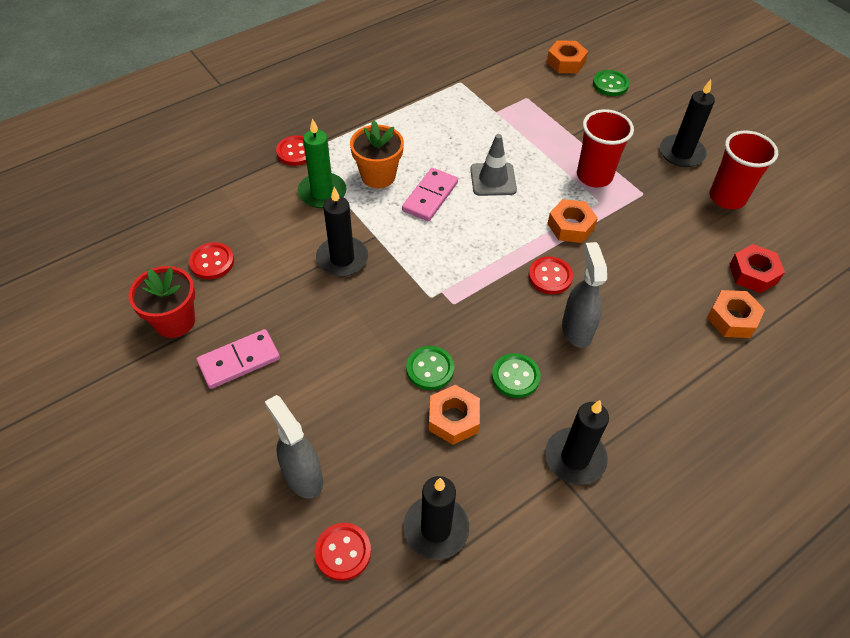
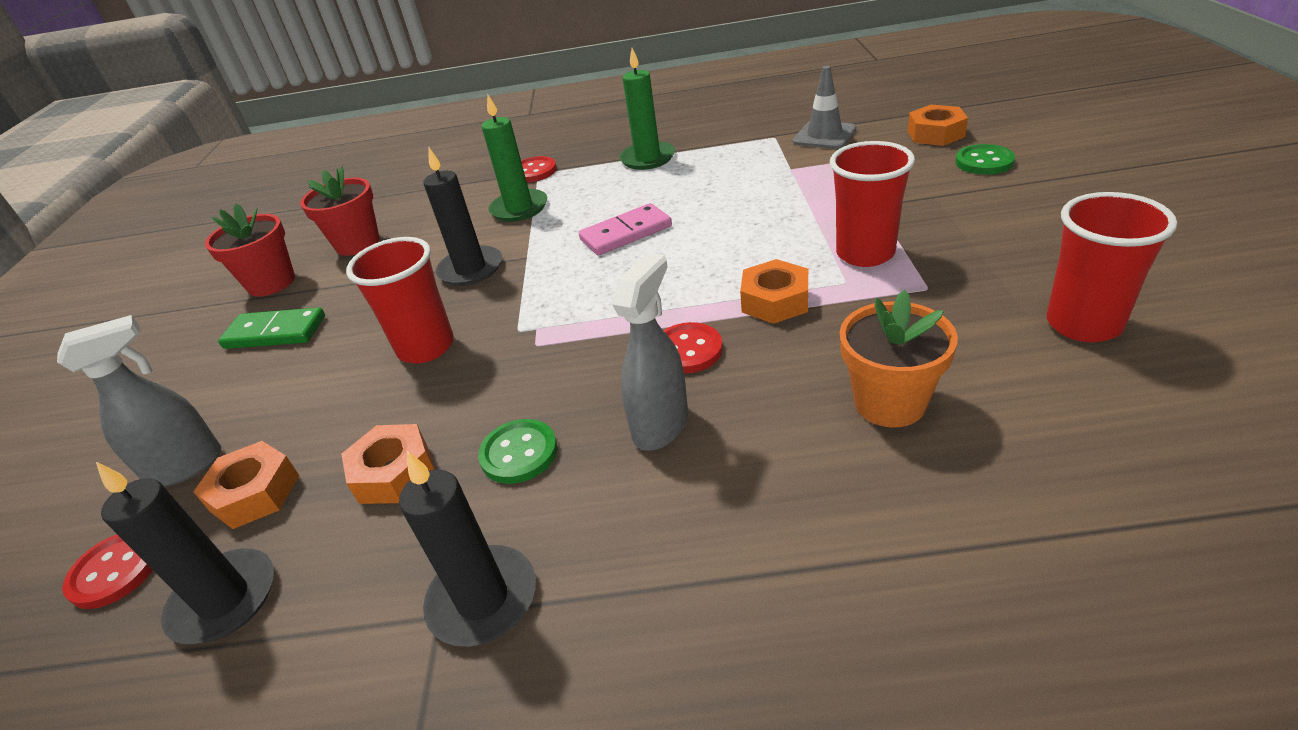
camera: 40 degrees right, 15 degrees down
red button [189,242,234,280] -> red flower pot [300,166,380,256]
pink domino [196,329,280,389] -> green domino [218,307,325,349]
grey spray bottle [265,395,323,499] -> grey spray bottle turned 60 degrees clockwise [57,315,221,487]
orange flower pot [350,121,404,188] -> orange flower pot moved to [840,290,958,427]
green button [406,346,454,390] -> none
grey traffic cone [470,134,517,196] -> grey traffic cone moved to [793,66,856,149]
black candle [660,80,715,167] -> none
orange nut [707,290,765,338] -> orange nut moved to [193,441,299,529]
red nut [729,244,785,293] -> none
none -> red cup [346,237,454,364]
none -> green candle [620,48,675,170]

